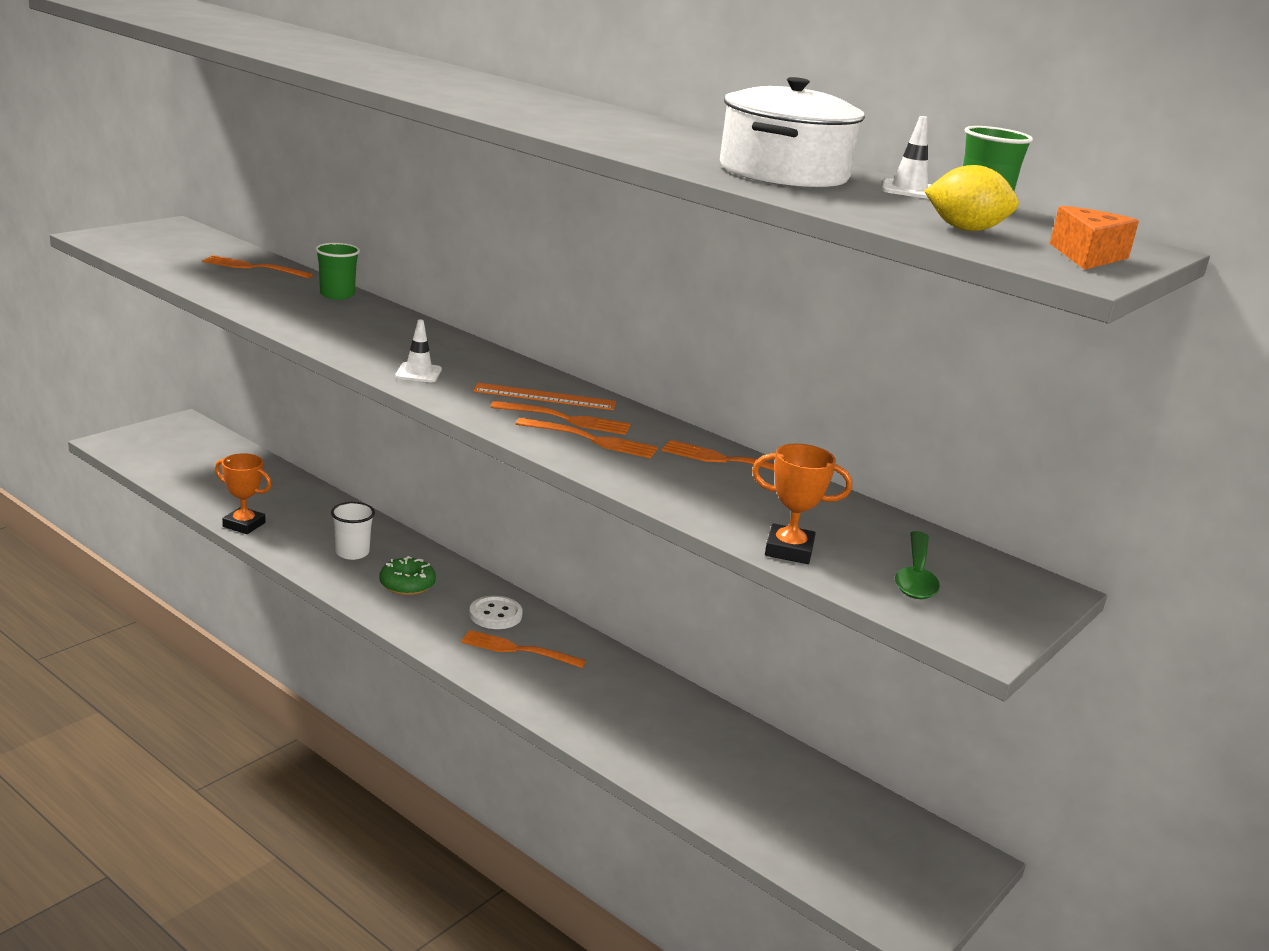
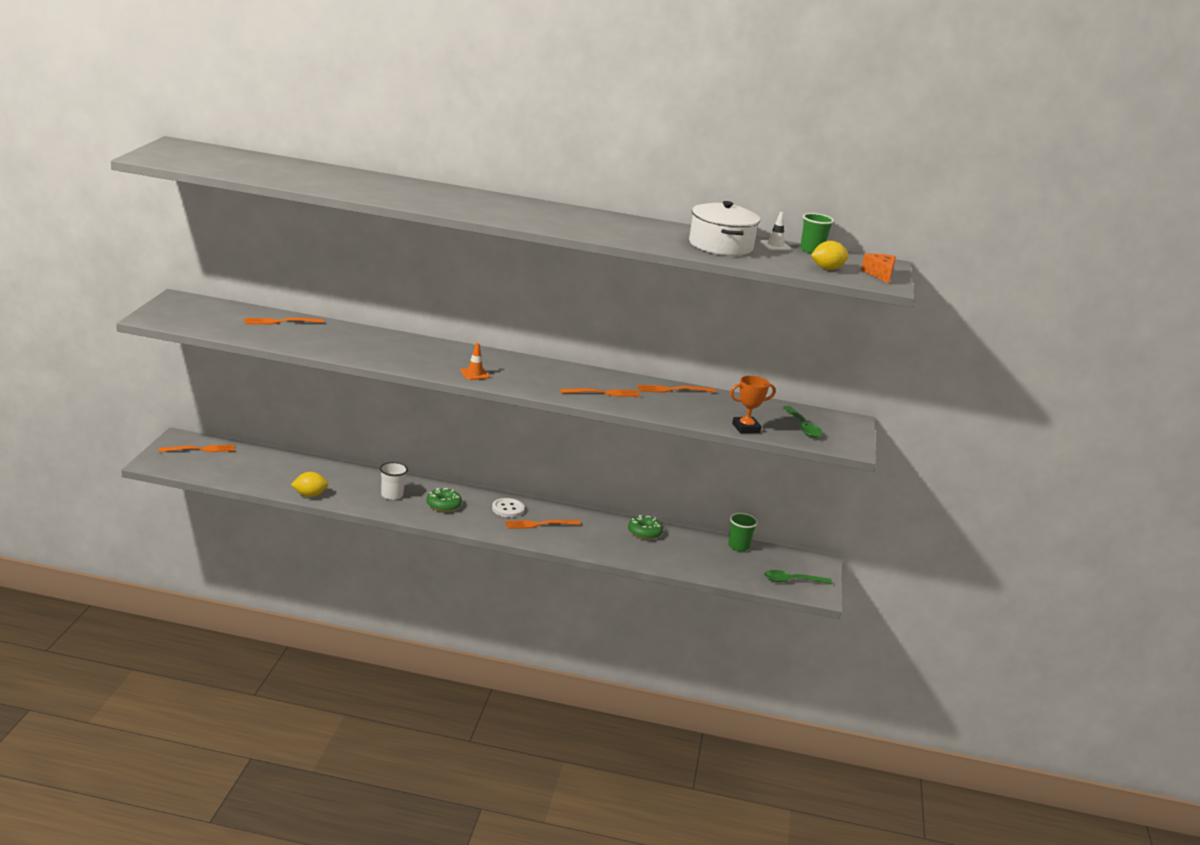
camera: 30 degrees left, 0 degrees up
orange trophy [215,453,272,534] -> yellow lemon [291,472,328,497]
green cup [315,243,360,300] -> green cup moved to [728,513,758,551]
white traffic cone [395,319,442,382] -> orange traffic cone [460,343,490,380]
orange ruler [473,383,616,410] -> none
orange fork [491,401,631,435] -> orange fork moved to [159,444,235,452]
none -> green donut [628,515,663,540]
none -> green spoon [764,570,832,584]

